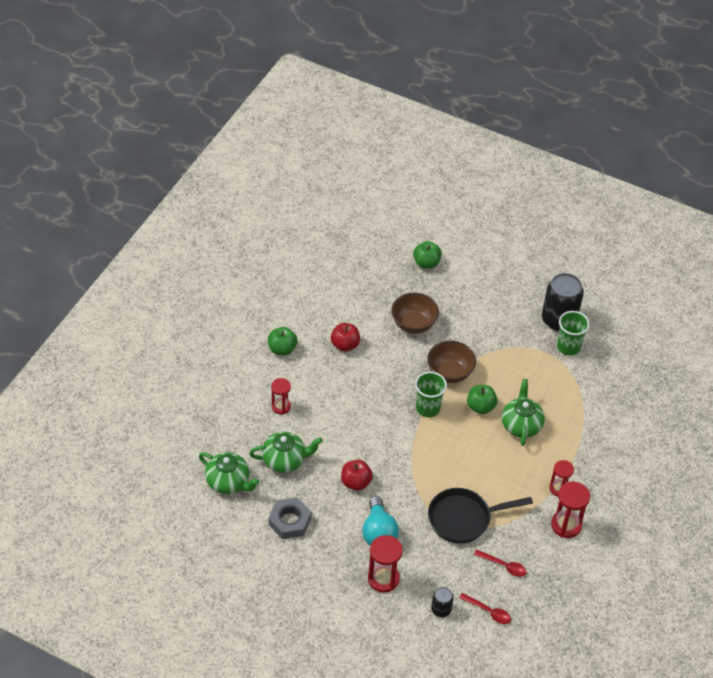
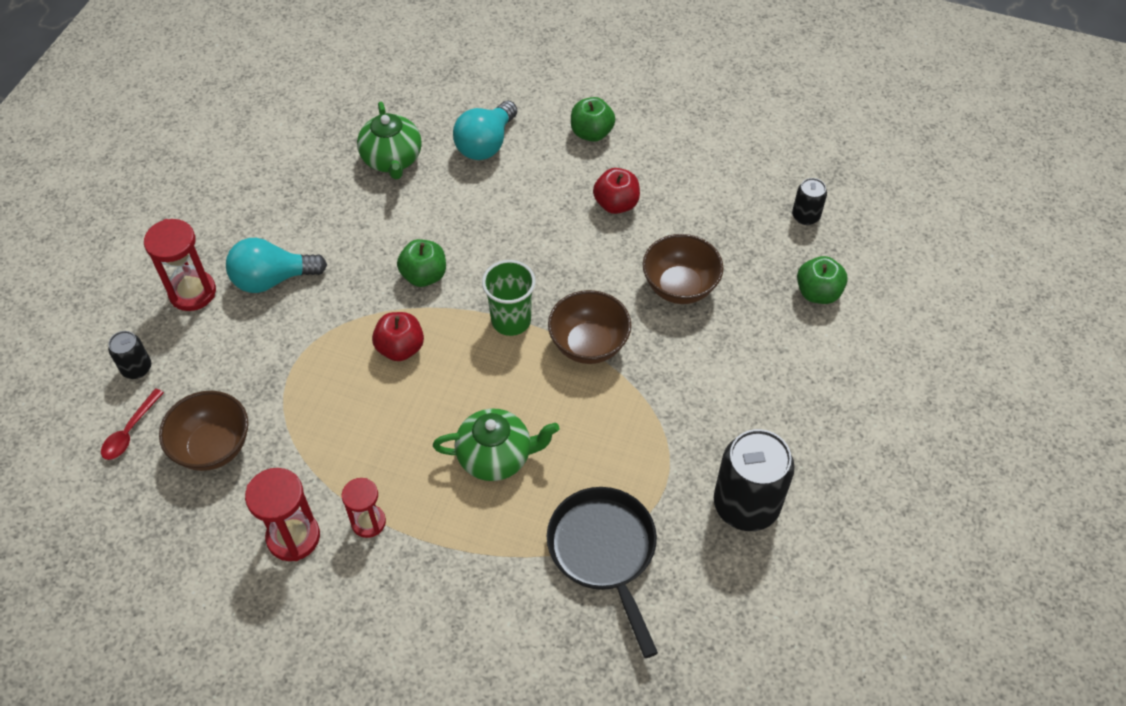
camera: 85 degrees right, 5 degrees up
green teapot [199,452,259,494] -> none
grey nut [268,497,311,539] -> none
red hourglass [271,378,291,414] -> turquoise light bulb [453,101,517,160]
red apple [341,460,373,491] -> red apple moved to [372,312,424,361]
black pan [428,488,533,544] -> black pan moved to [547,487,658,658]
green apple [467,385,498,414] -> green apple moved to [397,239,446,287]
red spoon [474,549,526,577] -> brown bowl [159,391,248,471]
green cup [557,311,590,356] -> none
none -> black can [792,178,827,225]

